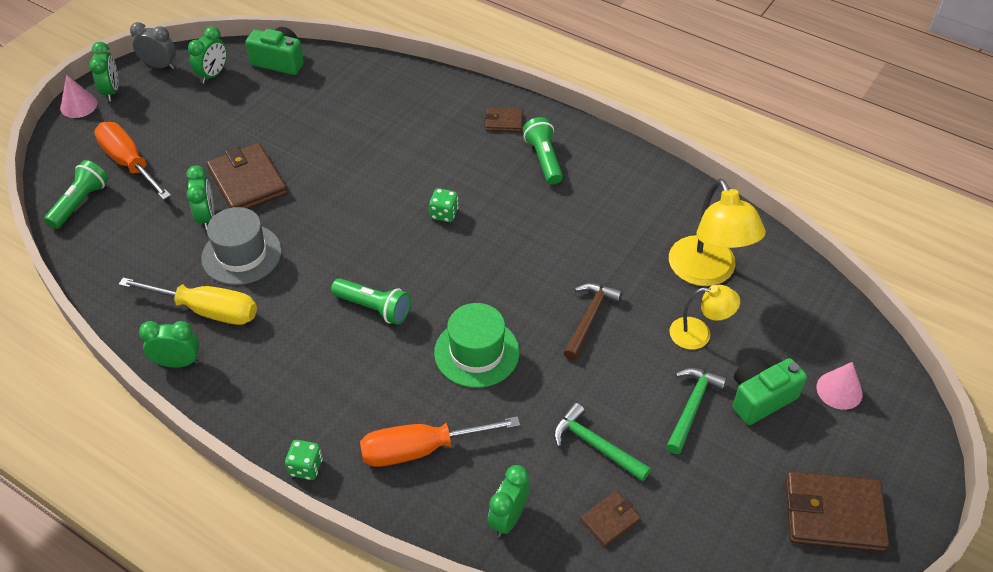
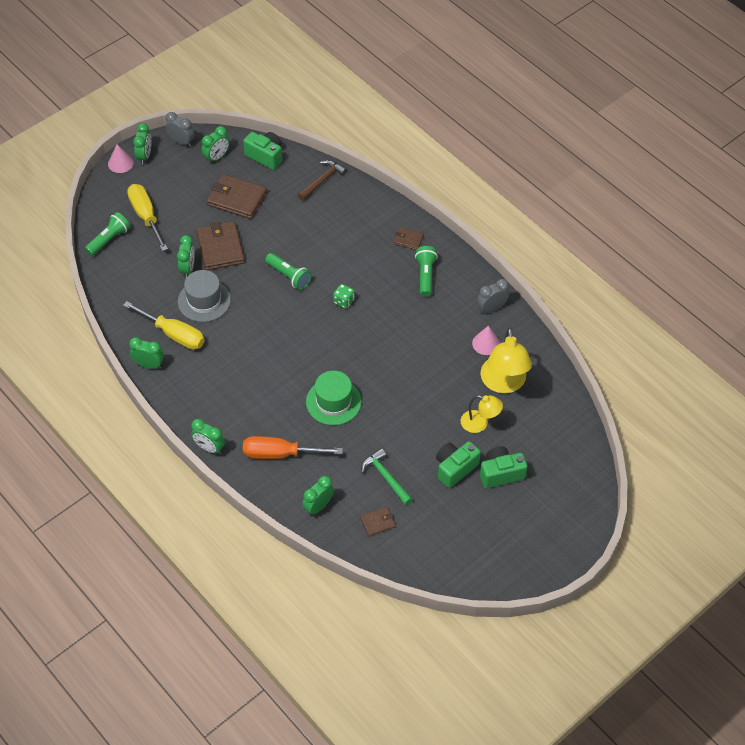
camera: 15 degrees right, 5 degrees up
orange screwdriver [94,122,171,200] -> yellow screwdriver [127,184,168,251]
green dice [285,440,323,480] -> green clock [191,419,225,454]
green flashlight [331,278,411,325] -> green flashlight moved to [265,253,312,290]
brown hammer [564,283,623,360] -> brown hammer moved to [298,160,347,201]
green hammer [666,368,727,454] -> green camera [436,441,481,488]
brown wallet [786,471,889,552] -> brown wallet moved to [207,174,267,219]
pink cone [816,362,863,410] -> pink cone moved to [472,326,500,355]
none -> grey clock [477,279,509,313]

